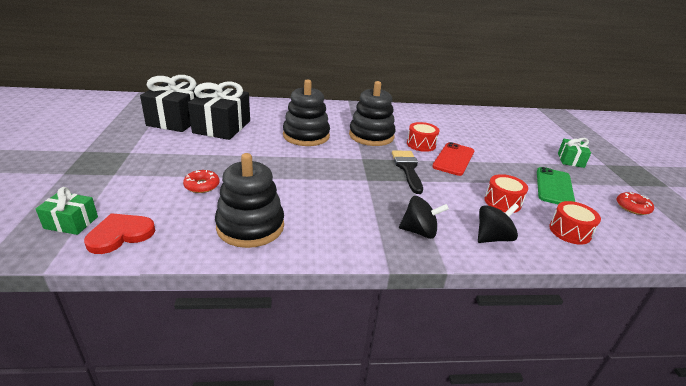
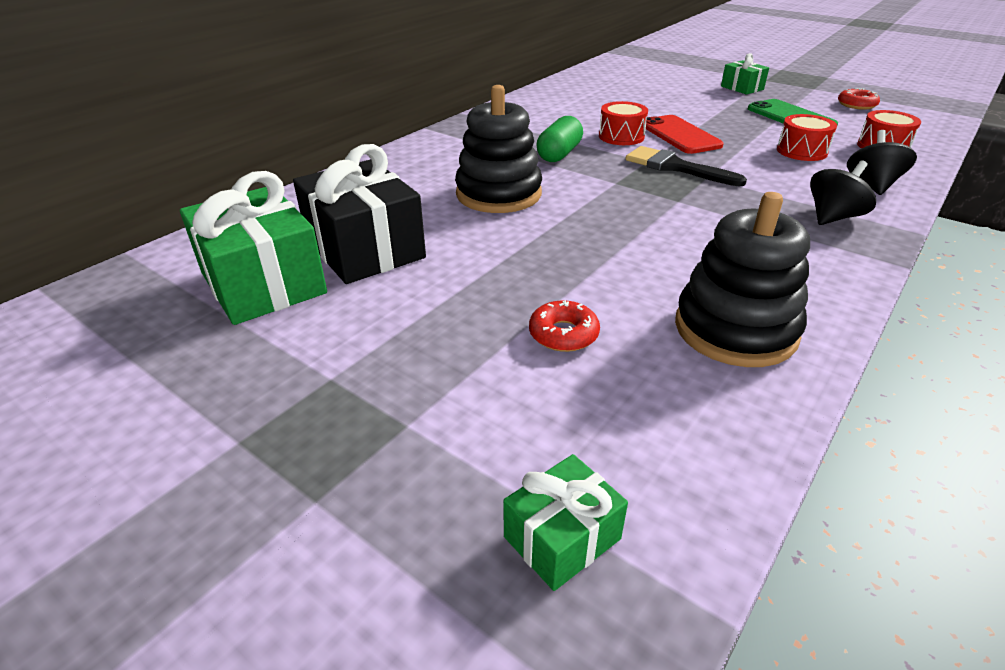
camera: 45 degrees left, 5 degrees up
red heart [84,213,155,254] -> none
black gift [140,75,204,132] -> green gift [180,171,327,325]
black stacking toy [349,81,395,146] -> green capsule [536,116,583,162]

